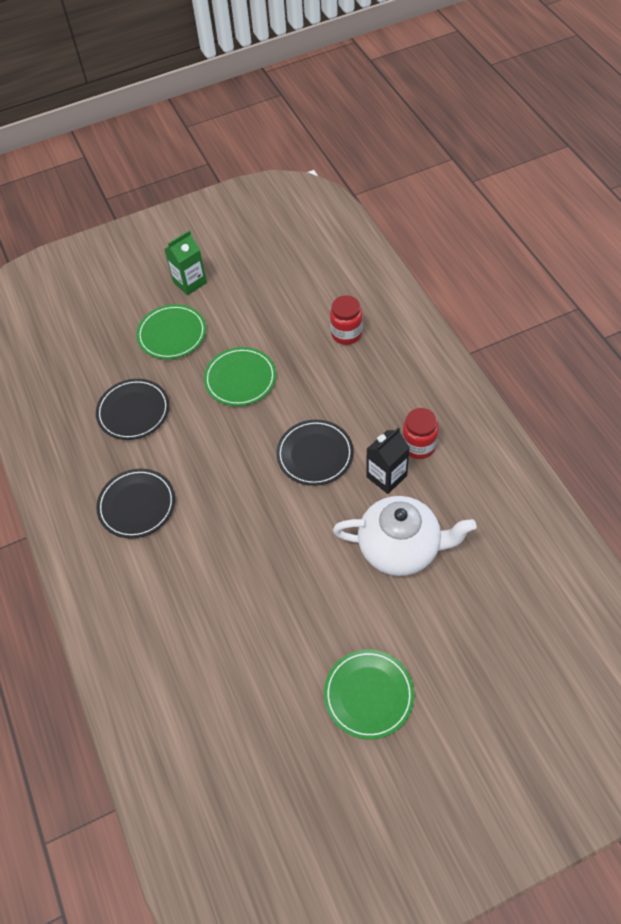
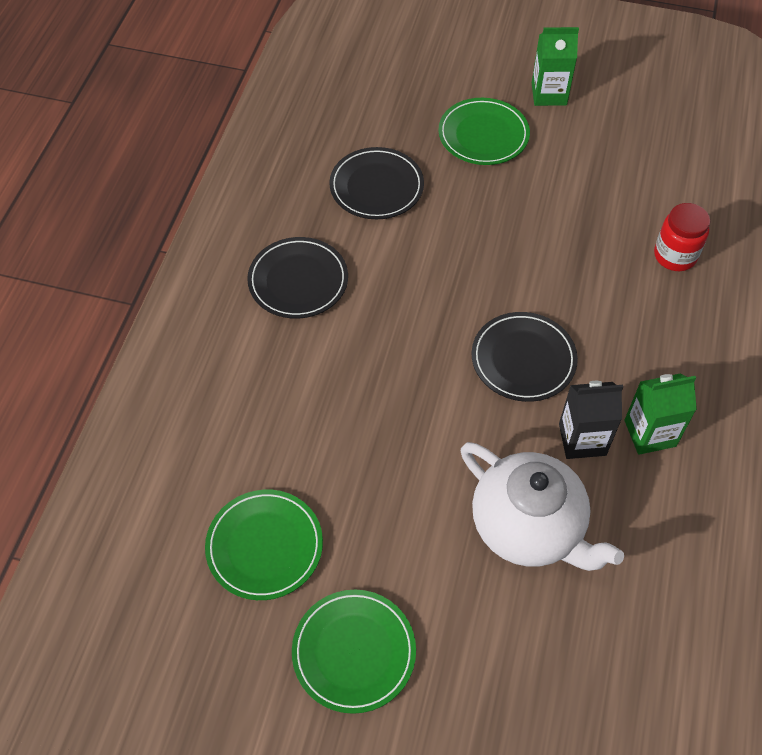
camera: 35 degrees right, 0 degrees up
green plate [204,347,276,406] -> green plate moved to [205,490,323,600]
red jar [402,408,439,459] -> green carton [624,374,697,455]

